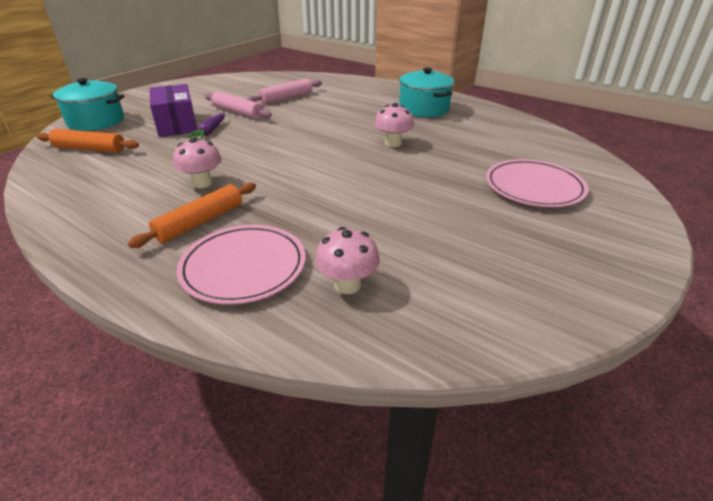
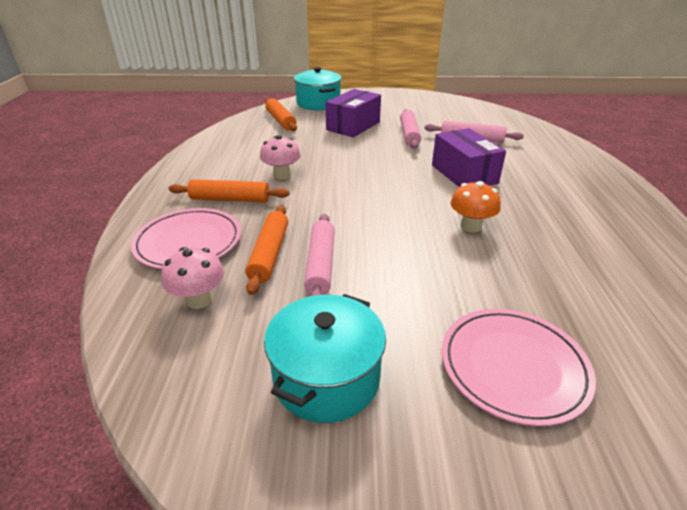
camera: 55 degrees right, 0 degrees up
purple carrot [186,114,225,140] -> none
pink mushroom [374,103,414,147] -> orange mushroom [450,181,501,232]
turquoise pot [399,68,454,117] -> turquoise pot moved to [264,294,386,423]
none -> orange rolling pin [245,205,288,295]
none -> pink rolling pin [304,214,335,296]
none -> purple box [432,128,506,187]

